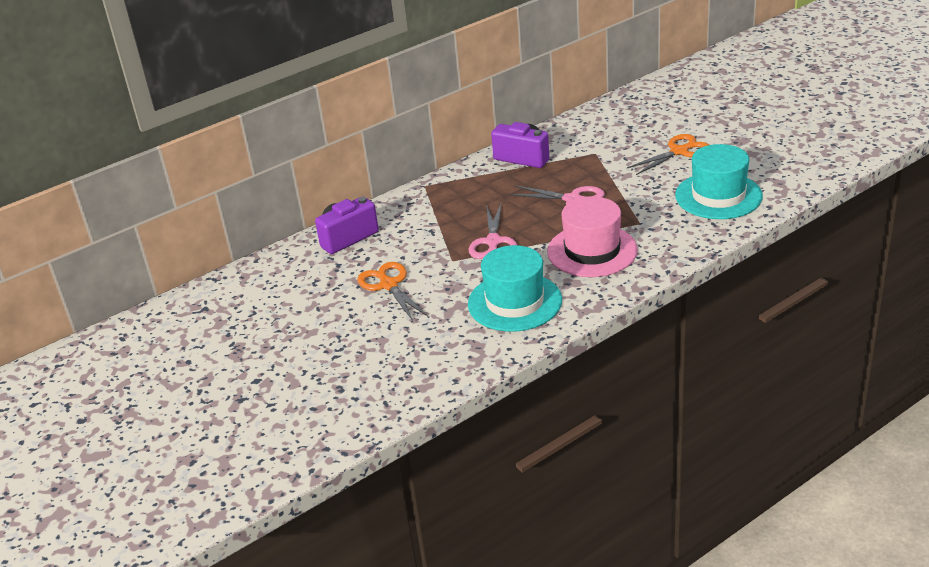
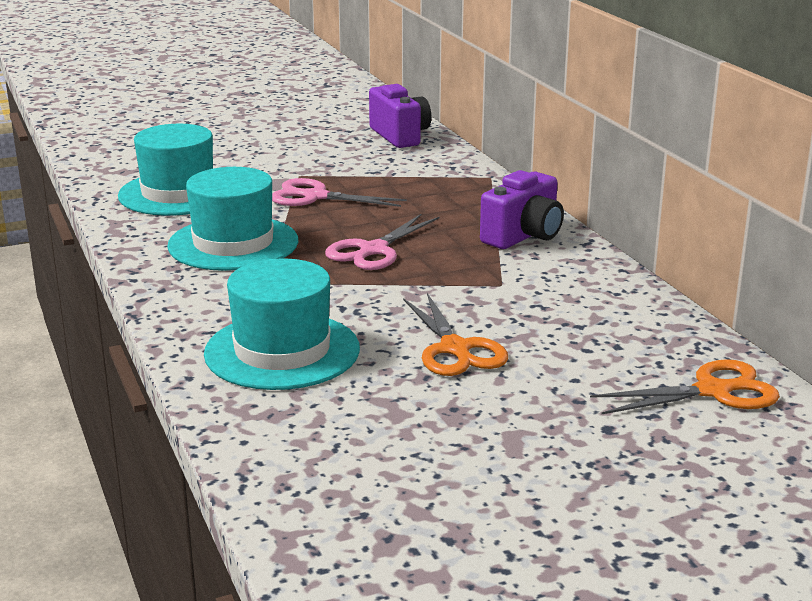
camera: 100 degrees right, 10 degrees down
orange scissors [357,262,428,321] -> orange scissors moved to [590,359,780,414]
pink hat [547,197,638,277] -> turquoise hat [167,167,298,271]

